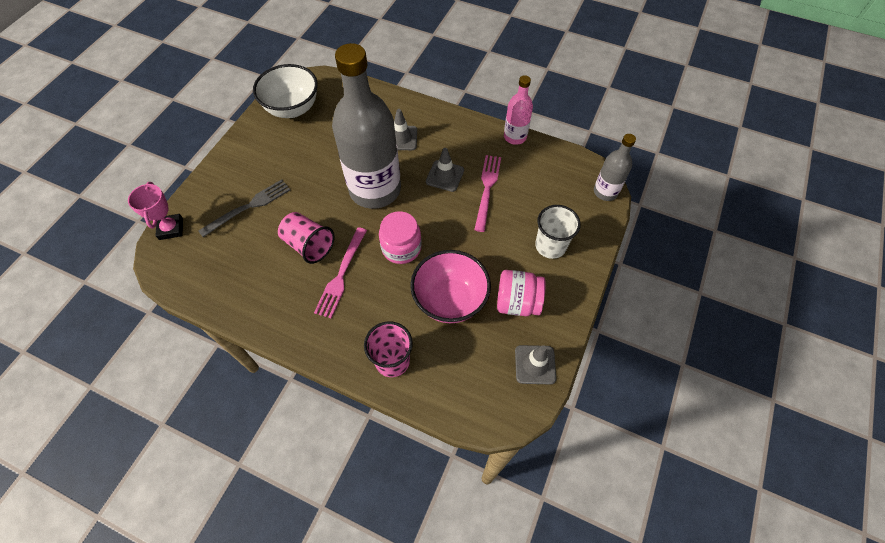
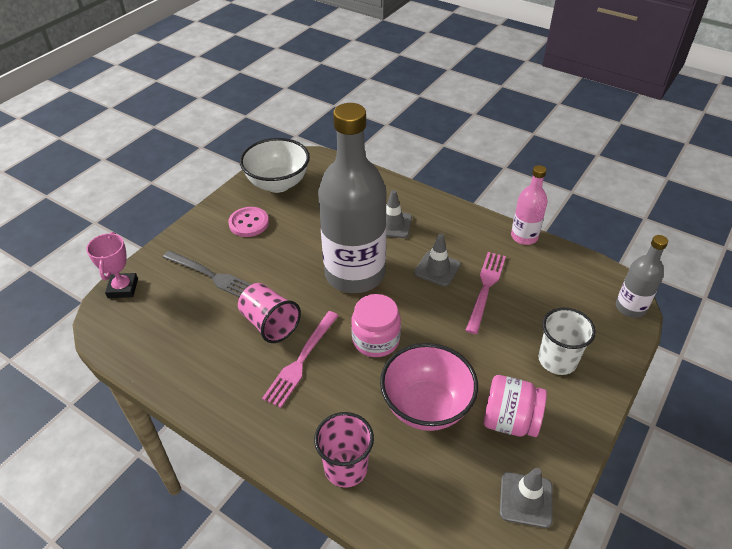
camera: 10 degrees right, 15 degrees down
grey fork [198,179,290,237] -> grey fork turned 60 degrees clockwise [162,251,252,297]
none -> pink button [228,207,269,237]

